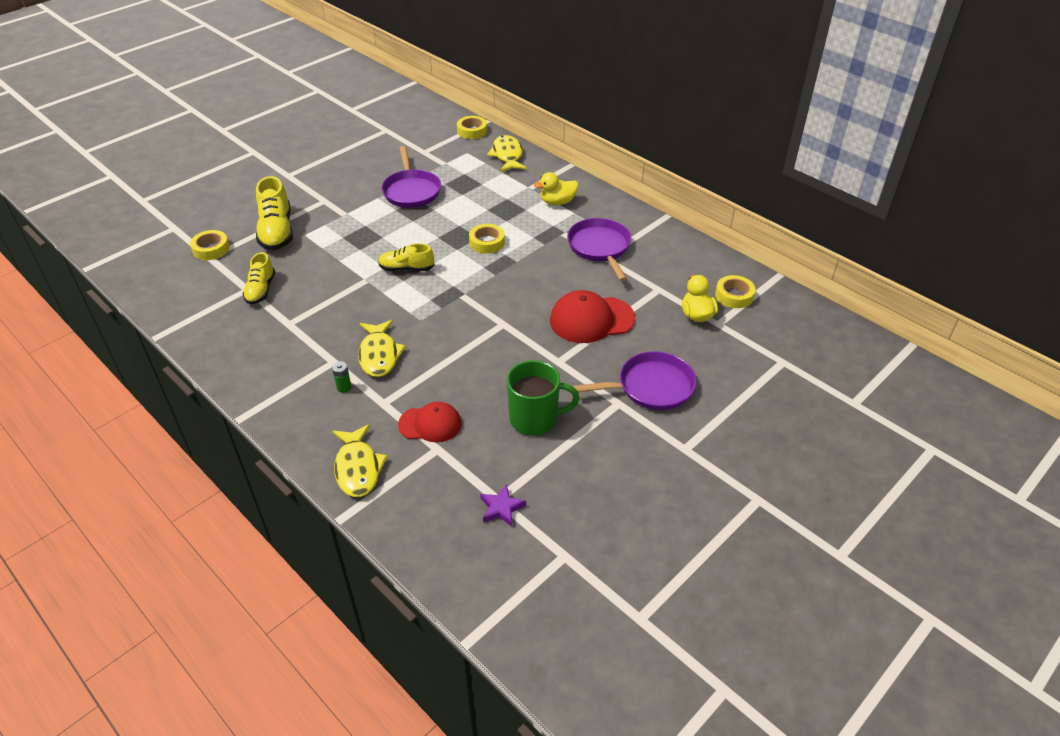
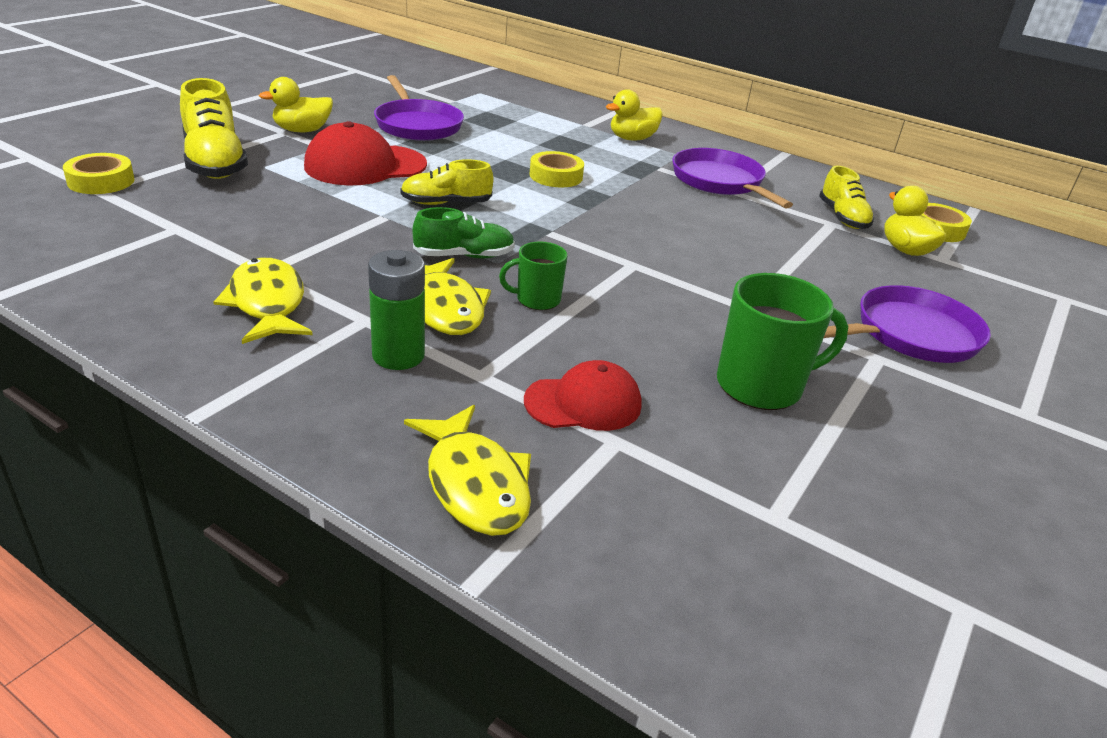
camera: 15 degrees left, 10 degrees down
yellow shoe [243,252,275,304] -> yellow shoe moved to [819,165,874,229]
green battery [332,362,351,393] -> green battery [368,250,425,370], size x1.88
yellow tape [457,116,487,139] -> none
purple star [480,484,526,527] -> none
yellow fish [487,135,527,172] -> yellow fish moved to [213,258,313,344]
red cap [550,290,635,343] -> red cap moved to [304,121,427,185]
none -> yellow duck [259,77,333,132]
none -> green shoe [412,207,515,258]
none -> green mug [499,241,568,310]

